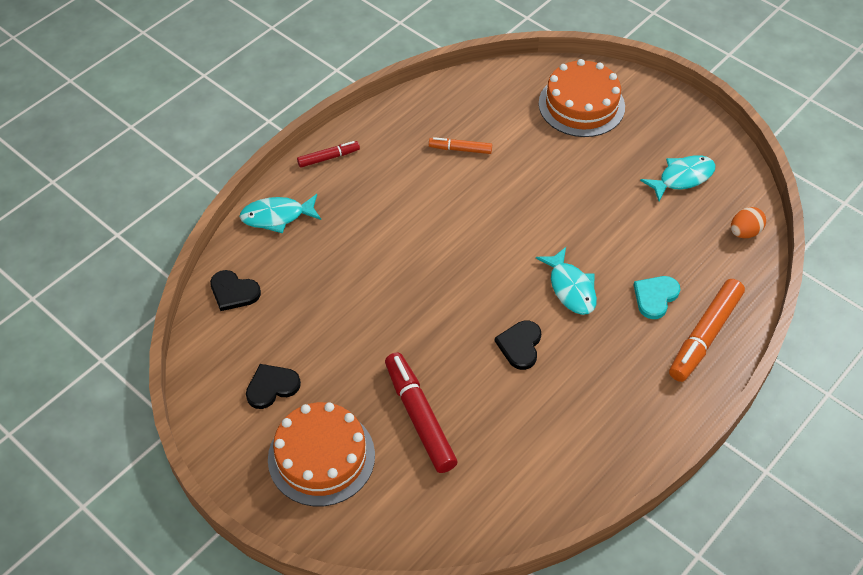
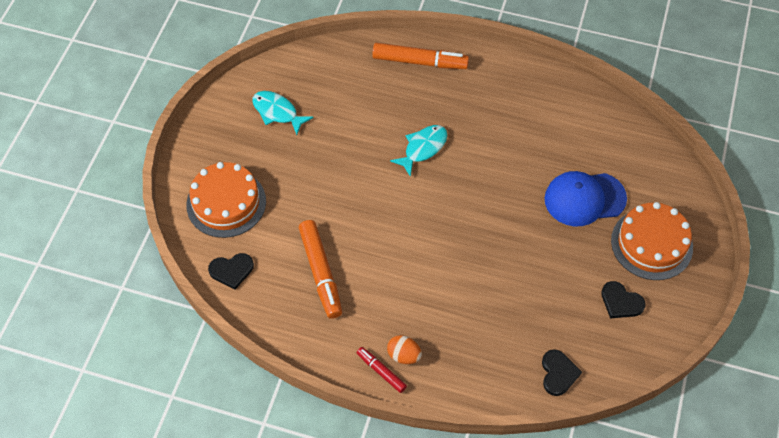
camera: 115 degrees left, 5 degrees up
turquoise fish [239,194,321,233] -> none
red marker [385,352,458,473] -> blue cap [545,171,627,226]
orange marker [429,137,492,154] -> orange marker [299,220,342,319], size x1.83
black heart [494,321,541,370] -> black heart moved to [208,253,254,290]
turquoise heart [633,276,680,319] -> none
orange egg [731,207,766,238] -> orange egg moved to [387,335,422,364]

